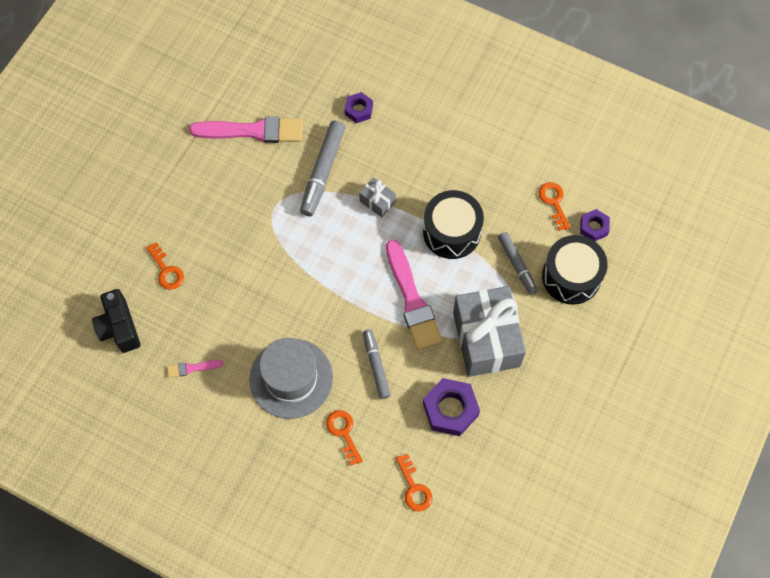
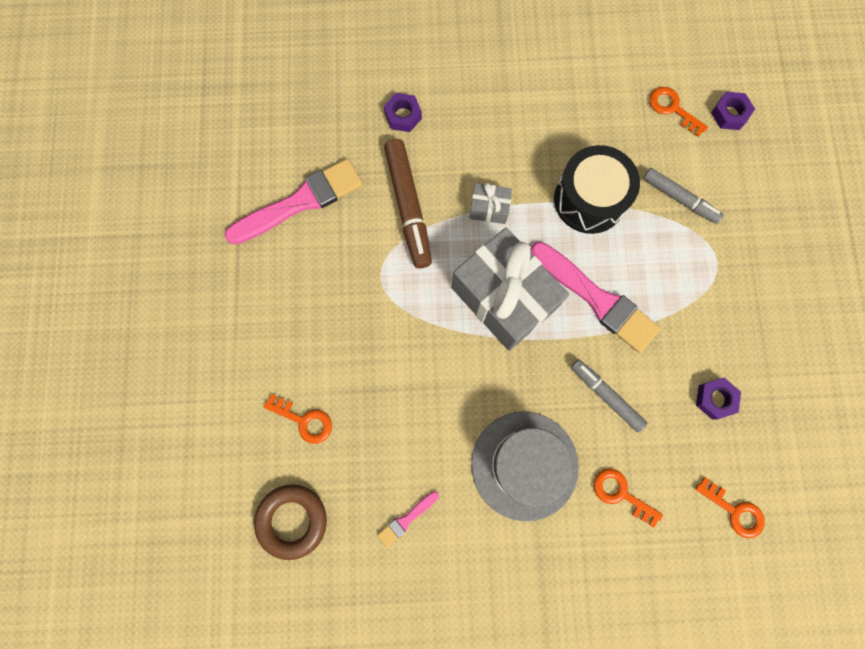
camera: 30 degrees left, 10 degrees up
black camera [92,289,140,353] -> brown ring [254,484,327,560]
grey marker [300,121,345,216] -> brown marker [384,139,432,268]
purple nut [423,378,480,436] -> purple nut [696,378,741,420], size x0.59
grey gift [453,286,526,377] -> grey gift moved to [452,227,569,351]
black drum [542,235,608,305] -> none

